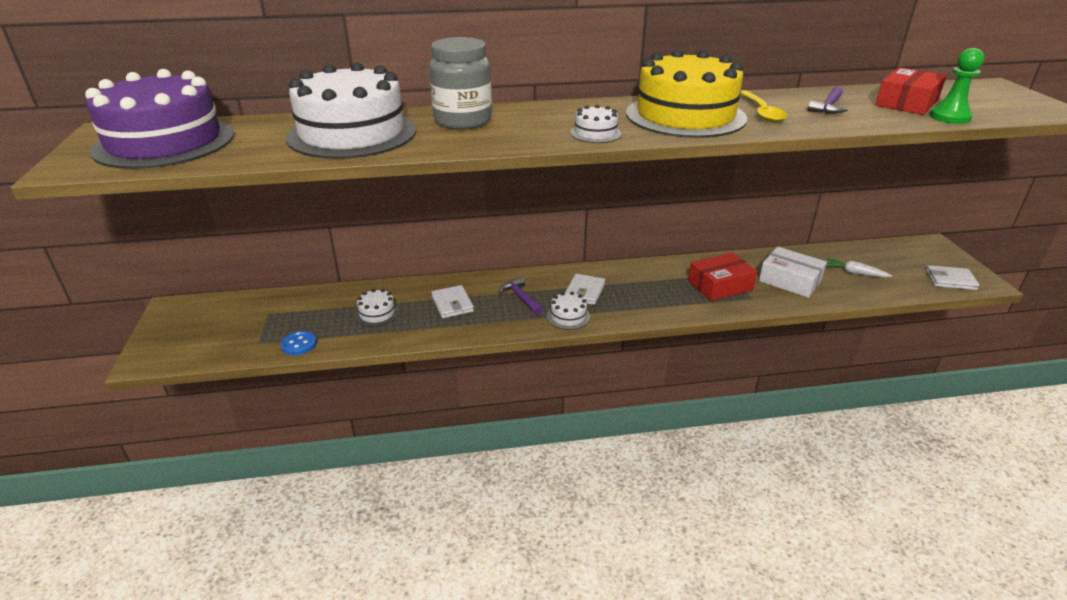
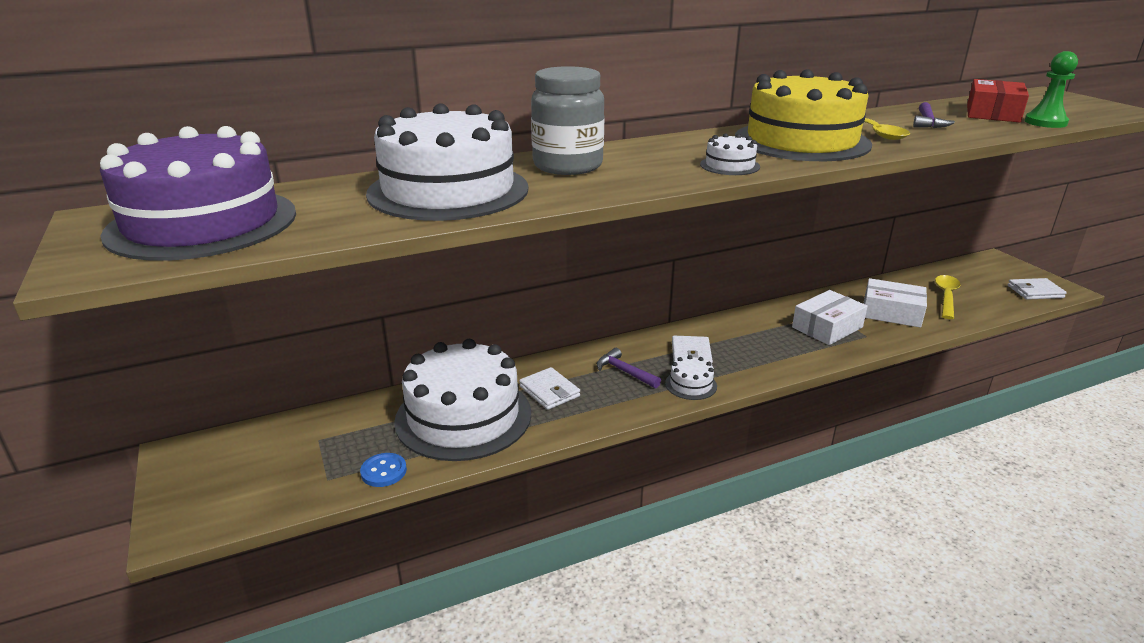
camera: 15 degrees left, 5 degrees down
white cake [355,289,399,327] -> white cake [394,339,531,461], size x2.47
red box [688,252,757,301] -> white box [792,290,868,345]
white carrot [826,258,892,278] -> yellow spoon [935,275,961,319]

